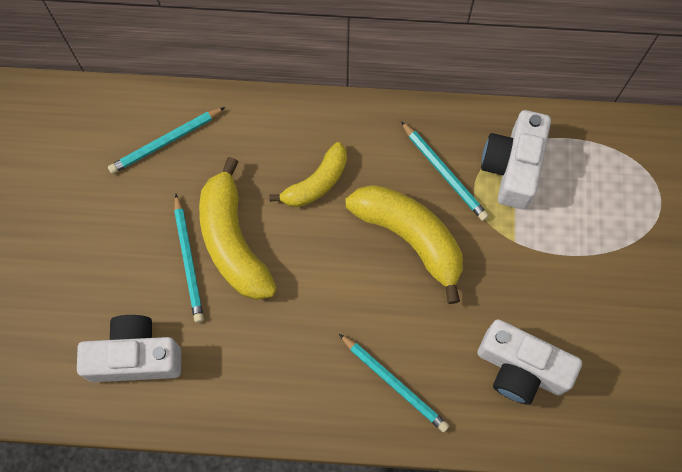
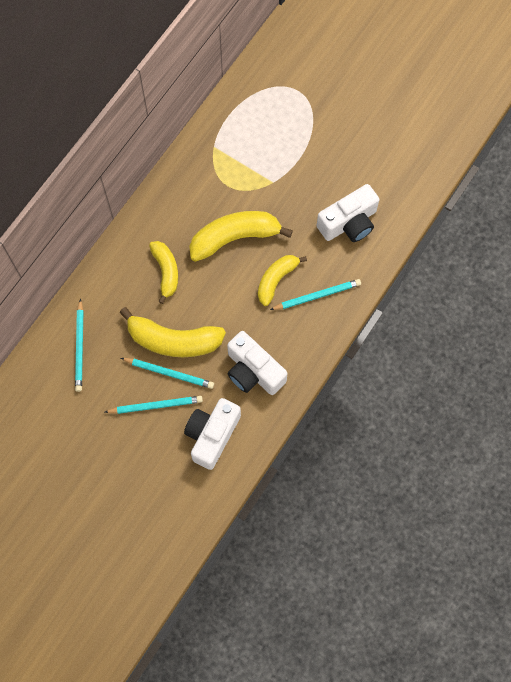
camera: 60 degrees left, 0 degrees up
turquoise pencil [401,121,489,221] -> turquoise pencil moved to [105,396,203,414]
white camera [481,110,551,209] -> white camera moved to [227,331,287,395]
none -> yellow banana [258,255,307,306]

